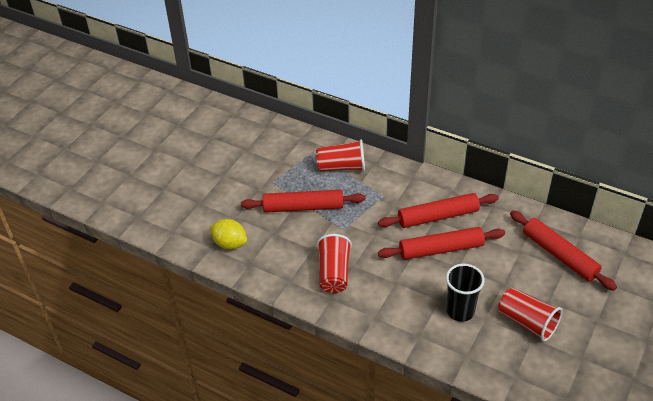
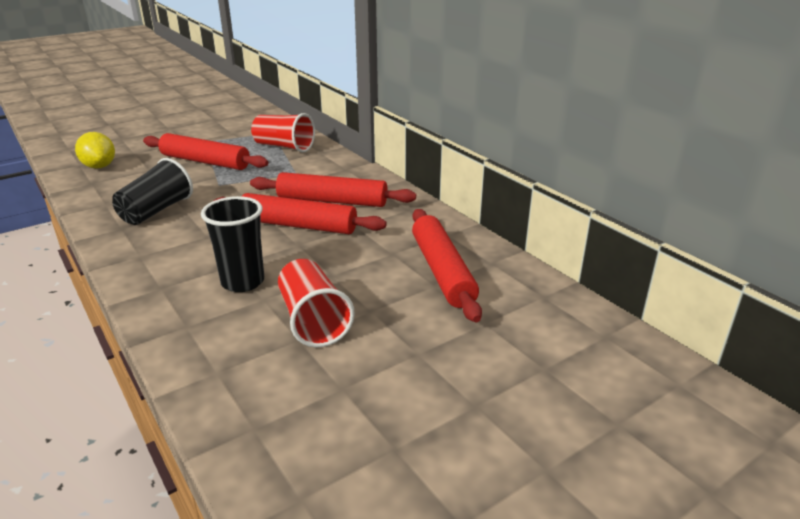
camera: 25 degrees right, 15 degrees down
red cup [317,234,352,293] -> black cup [112,158,193,225]

